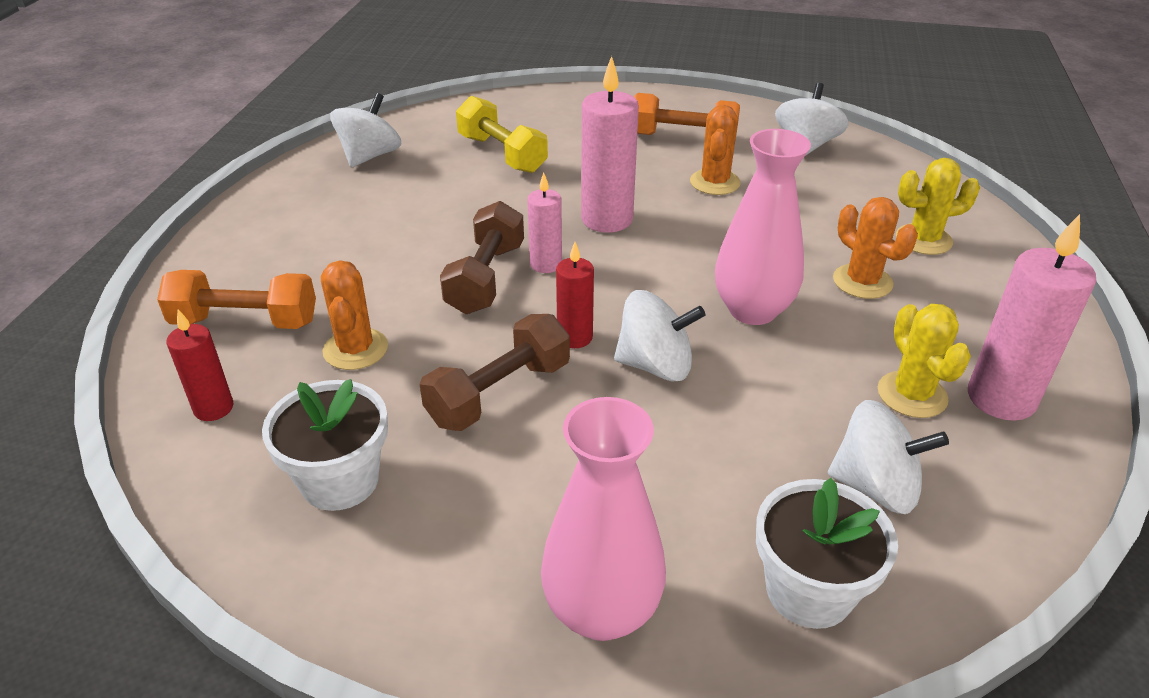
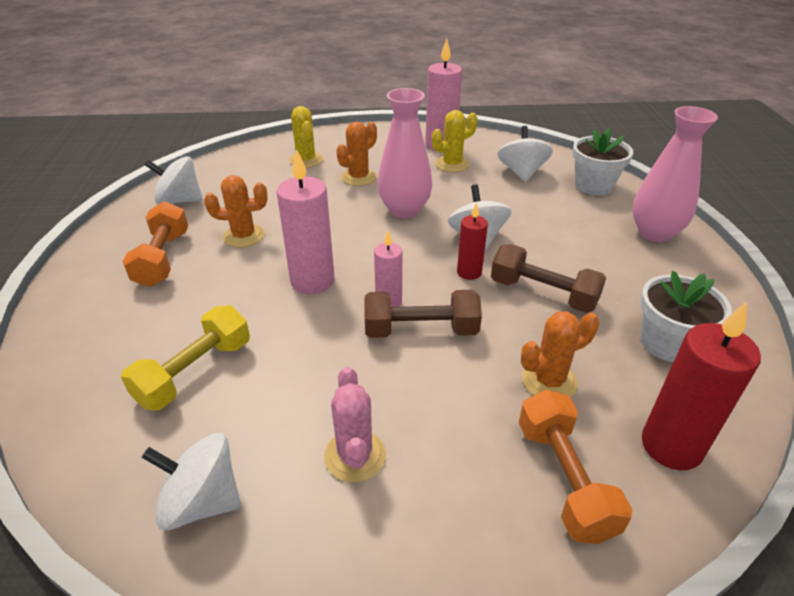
camera: 105 degrees left, 0 degrees up
red candle [166,309,233,421] -> red candle [642,301,761,470], size x1.73
none -> pink cactus [324,367,386,482]

